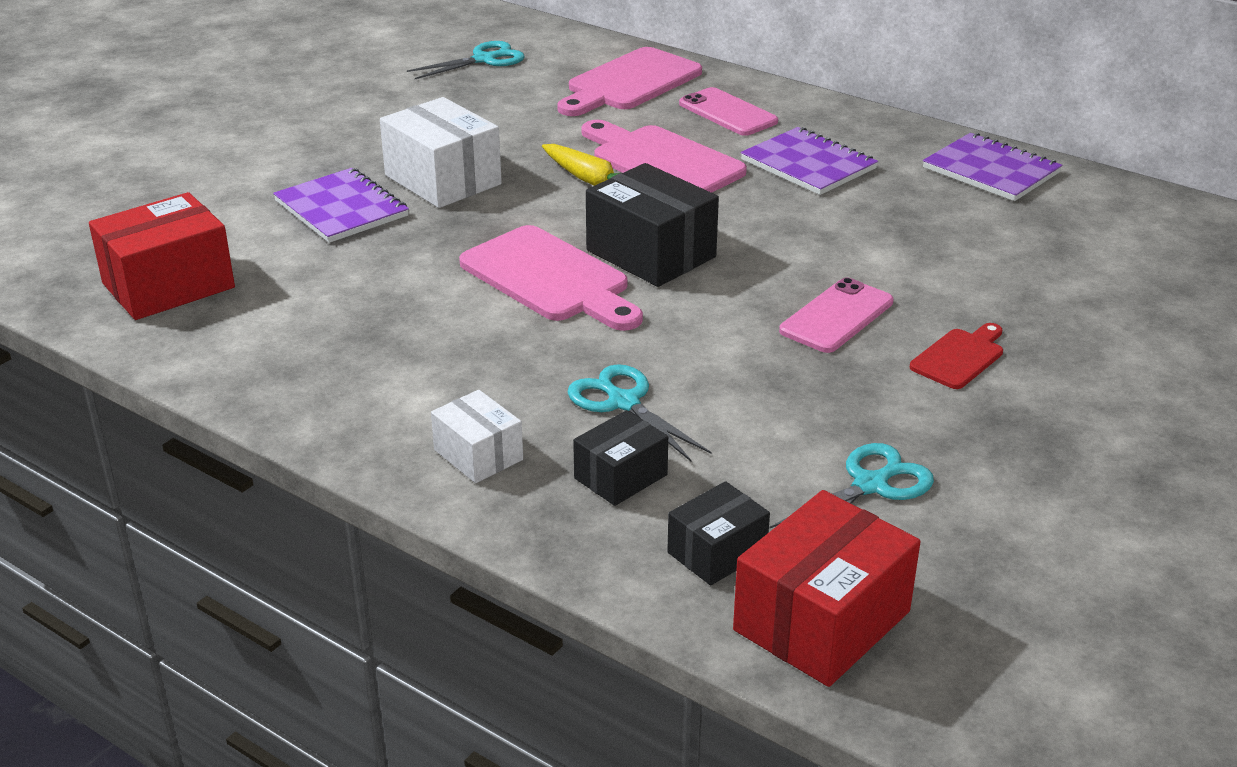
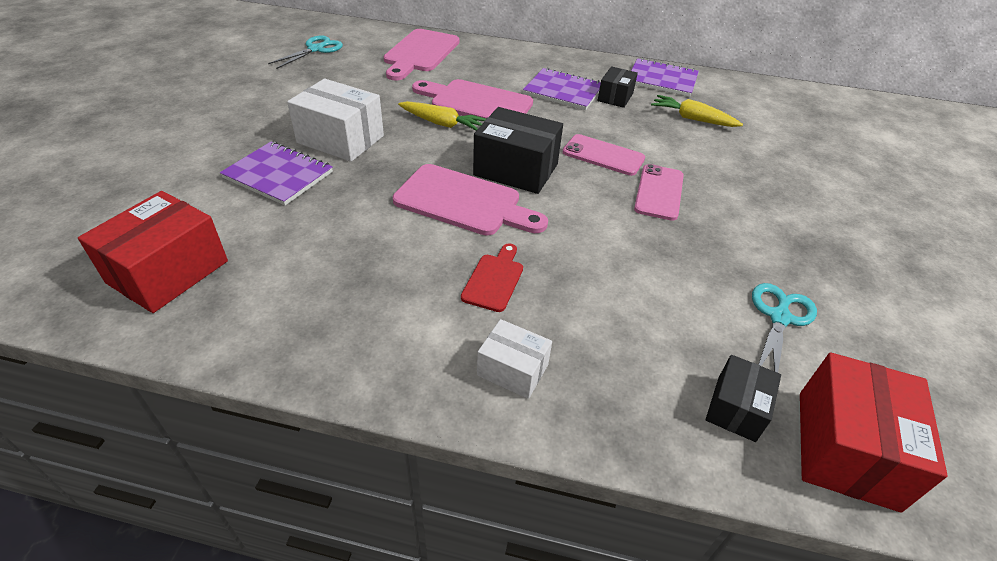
camera: 25 degrees left, 10 degrees up
turquoise scissors [567,364,712,461] -> none
black box [573,410,668,506] -> black box moved to [598,66,638,108]
pink phone [679,87,778,136] -> pink phone moved to [563,134,645,176]
red cutting board [910,323,1003,389] -> red cutting board moved to [461,243,523,312]
none -> yellow carrot [651,95,743,127]

